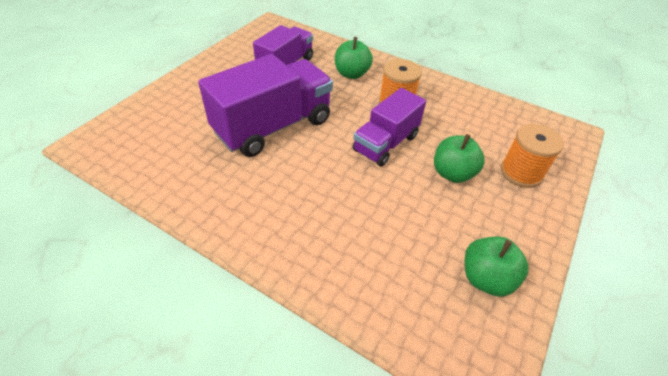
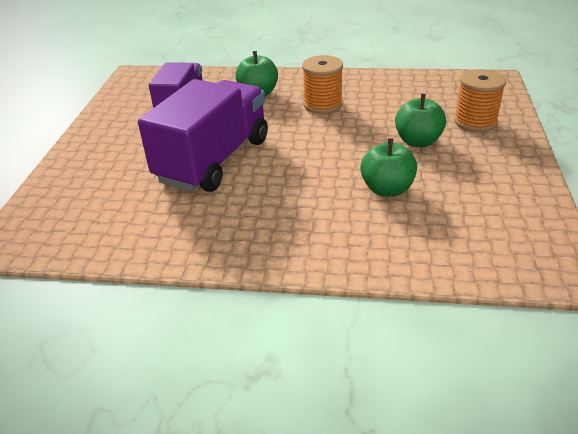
camera: 20 degrees left, 10 degrees down
purple truck [353,88,426,166] -> none
green apple [465,237,528,297] -> green apple moved to [360,138,417,197]

